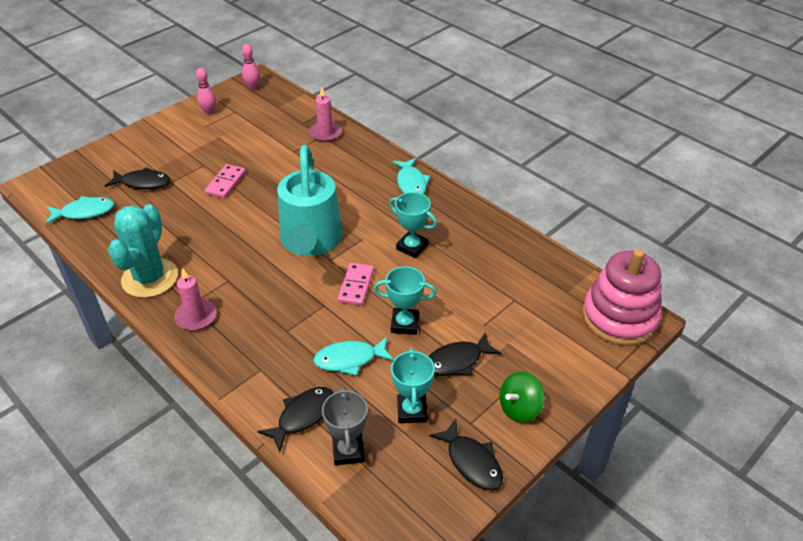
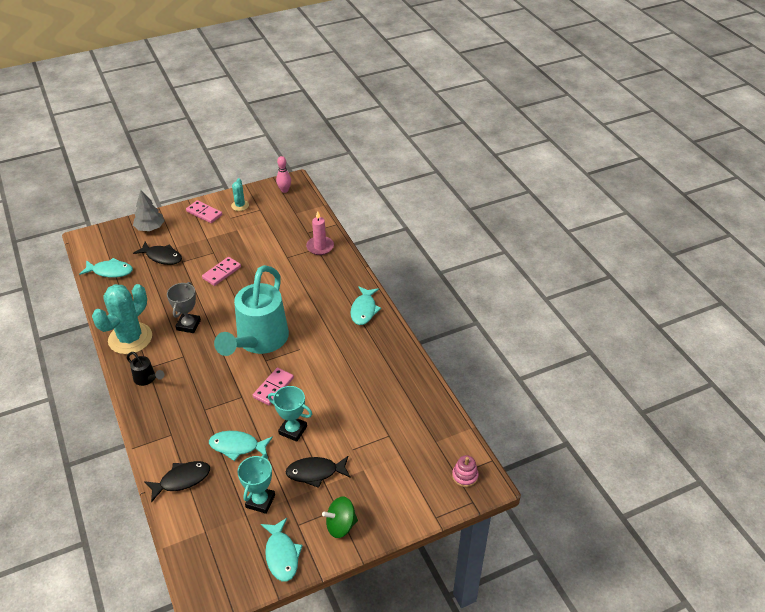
camera: 20 degrees right, 0 degrees up
pink candle [174,268,217,331] -> black watering can [127,352,164,386]
pink bowling pin [196,68,216,115] -> turquoise cactus [231,178,249,211]
grey trophy [322,387,368,466] -> grey trophy moved to [167,282,201,333]
turquoise trophy [389,192,437,258] -> none
black fish [429,419,503,490] -> turquoise fish [261,518,303,582]
pink stacking toy [582,249,662,346] -> pink stacking toy [452,455,479,487], size x0.40
none -> grey tree [133,190,165,231]
none -> pink domino [186,200,222,223]

